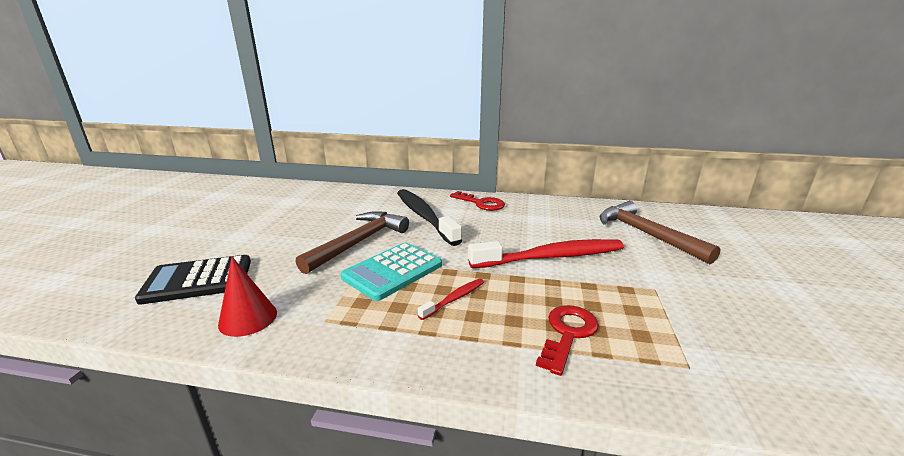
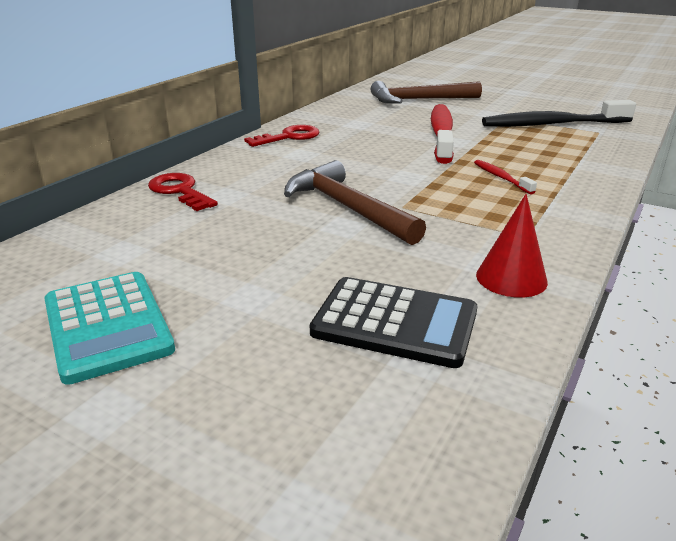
camera: 70 degrees left, 5 degrees up
black calculator [135,255,251,305] -> black calculator turned 75 degrees counterclockwise [310,277,477,368]
turquoise calculator [341,242,442,301] -> turquoise calculator moved to [44,272,175,385]
black toothbrush [397,189,462,246] -> black toothbrush moved to [482,100,636,127]
red key [536,305,599,376] -> red key moved to [148,173,218,211]

